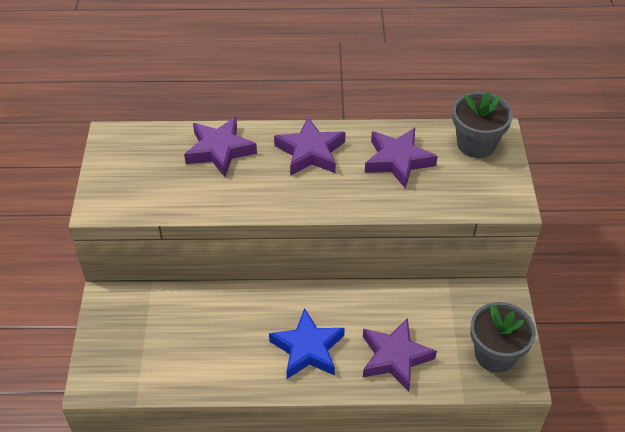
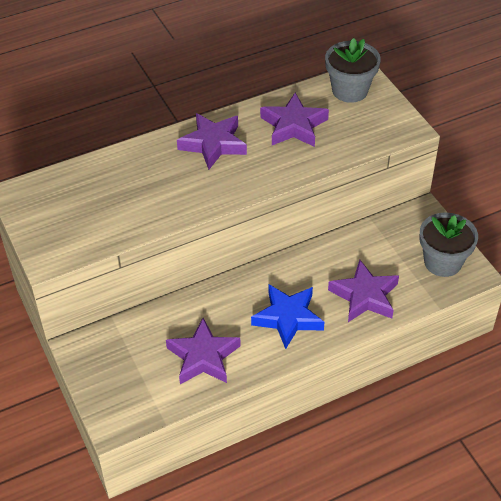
camera: 25 degrees left, 0 degrees up
purple star [184,117,257,177] -> purple star moved to [166,318,241,384]

